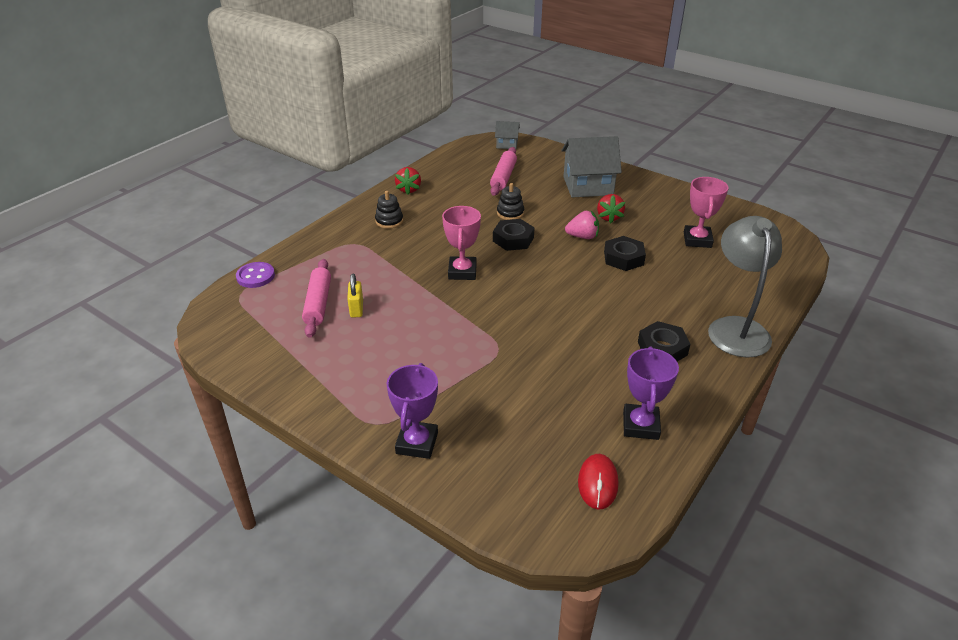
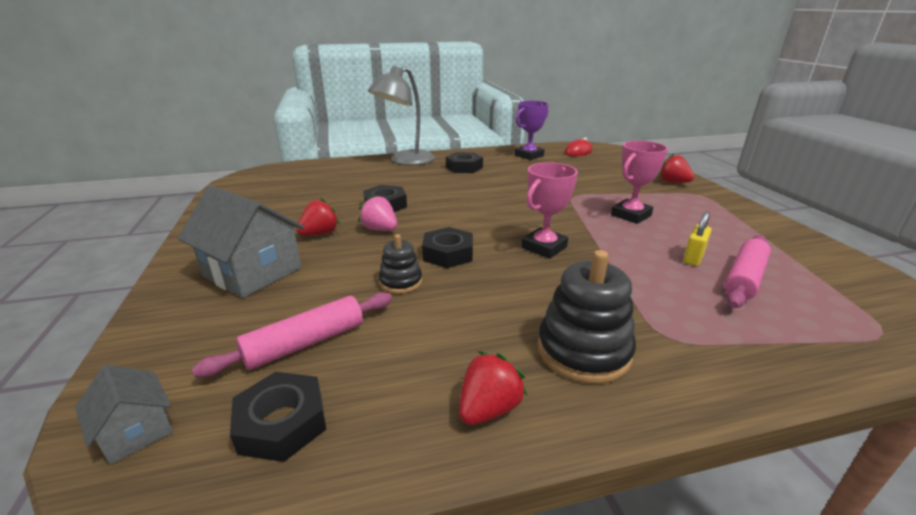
camera: 140 degrees left, 10 degrees down
purple button [236,262,275,288] -> none
black stacking toy [375,191,403,229] -> black stacking toy [537,250,636,384], size x1.73
purple trophy [387,363,438,459] -> red strawberry [659,153,694,183]
pink trophy [684,177,729,248] -> pink trophy moved to [611,141,668,224]
none -> black nut [230,372,326,462]

